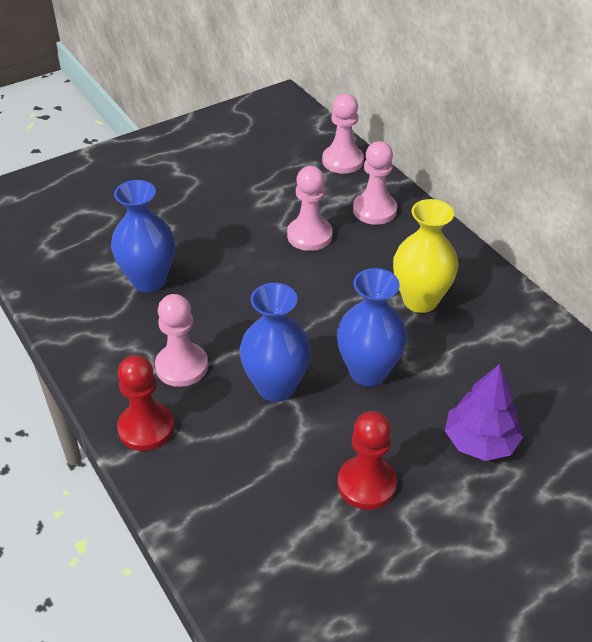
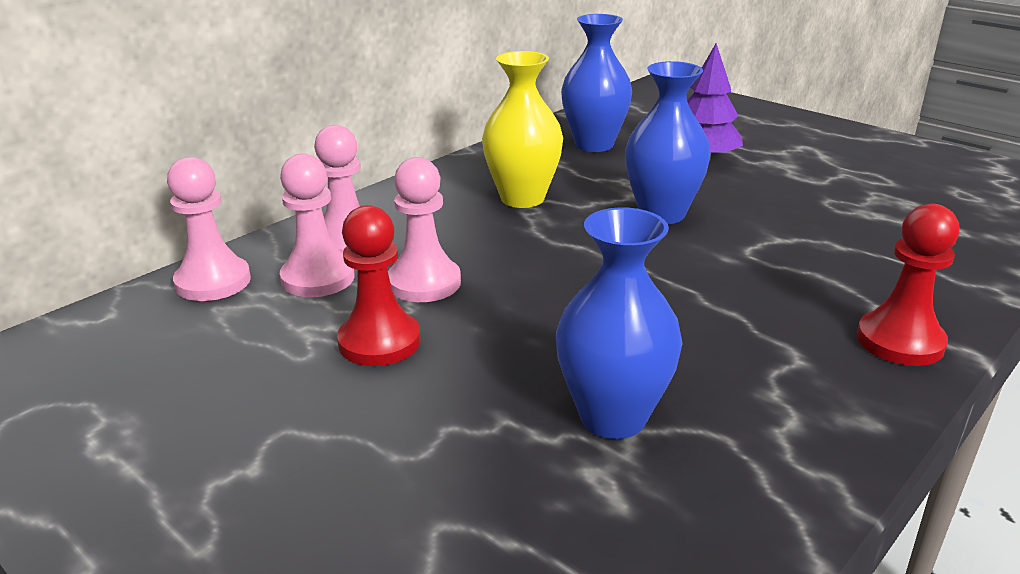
camera: 105 degrees left, 15 degrees down
pink pawn [155,294,208,387] -> pink pawn moved to [280,153,355,297]
blue vase [240,283,311,402] -> blue vase moved to [561,14,632,152]
red pawn [338,411,397,510] -> red pawn moved to [337,205,421,366]

